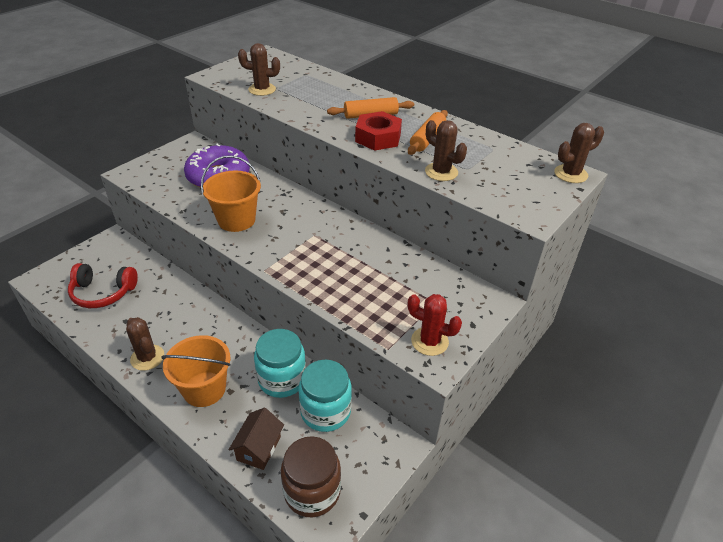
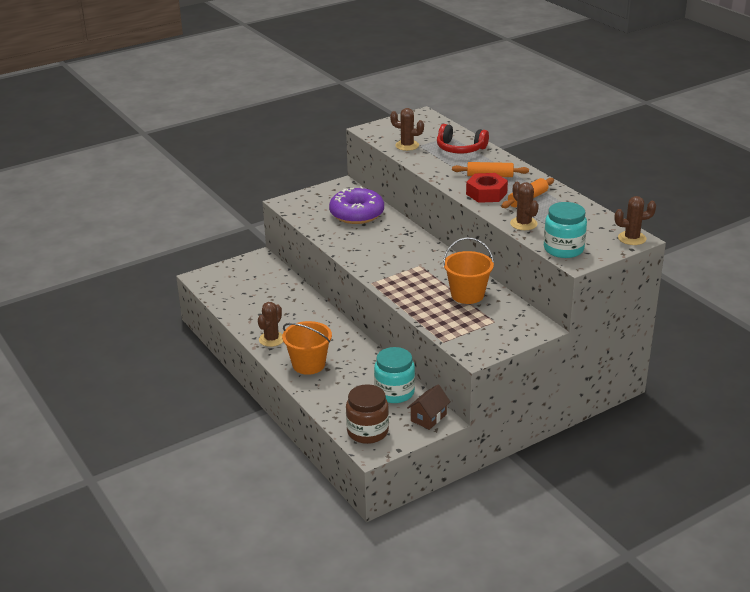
camera: 20 degrees right, 10 degrees down
red headphones [68,263,138,308] -> red headphones moved to [437,124,489,153]
brown cactus [126,317,164,371] -> brown cactus turned 45 degrees clockwise [258,302,283,347]
orange bucket [201,155,261,232] -> orange bucket moved to [443,237,494,304]
brown house [229,408,284,470] -> brown house moved to [407,385,451,430]
turquoise jar [254,329,306,398] -> turquoise jar moved to [544,202,587,258]
red cactus [408,294,462,356] -> none

